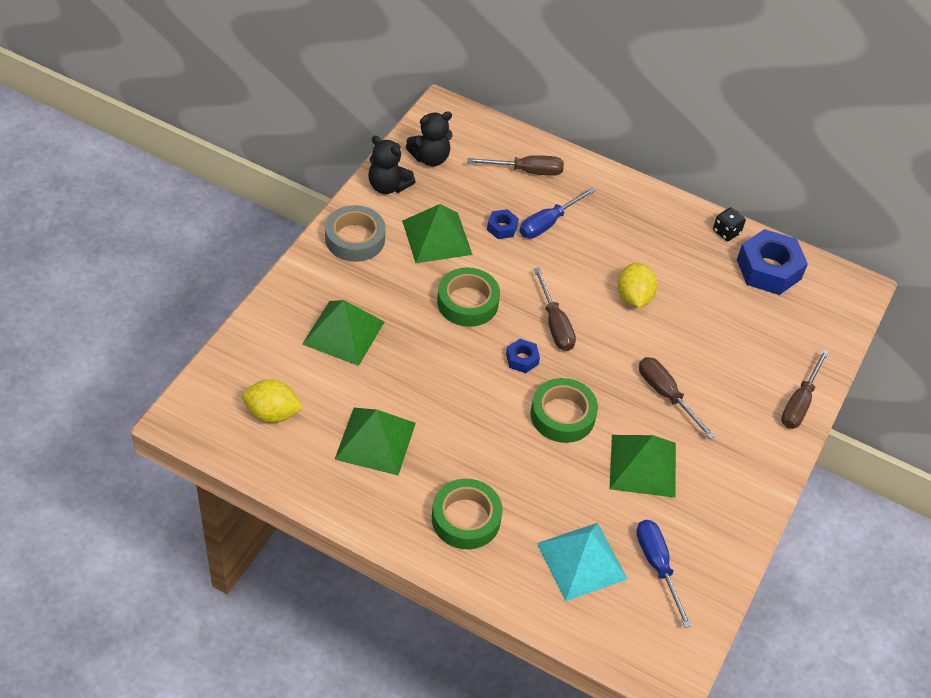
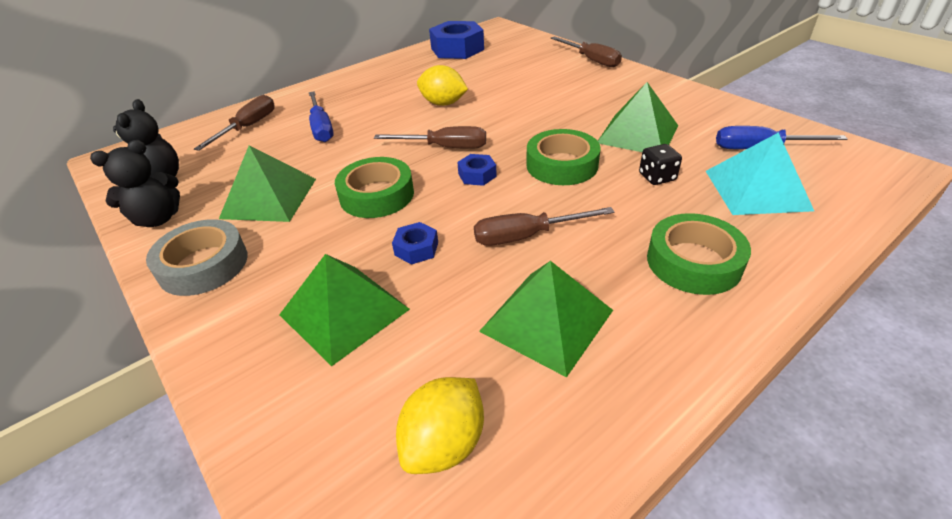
camera: 60 degrees left, 10 degrees down
blue nut [487,209,519,239] -> blue nut moved to [392,222,438,265]
brown screwdriver [639,357,715,439] -> brown screwdriver moved to [474,207,614,246]
black dice [713,207,746,241] -> black dice moved to [639,144,682,185]

